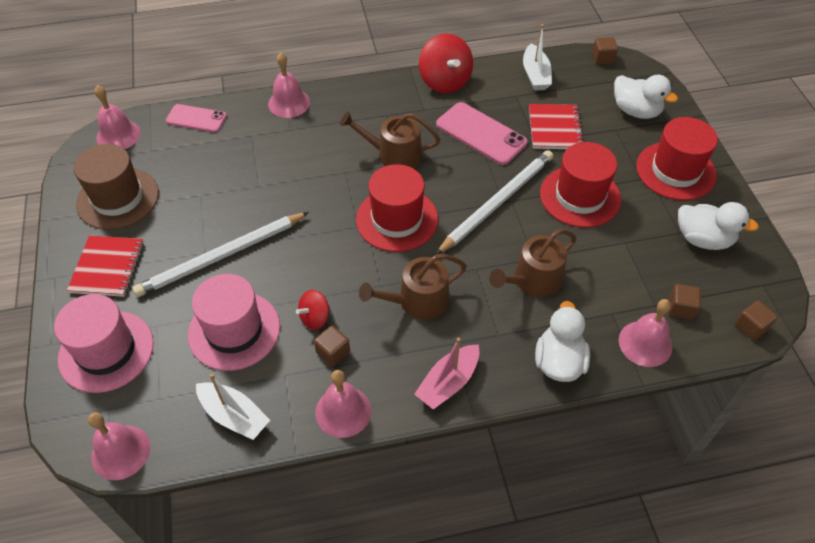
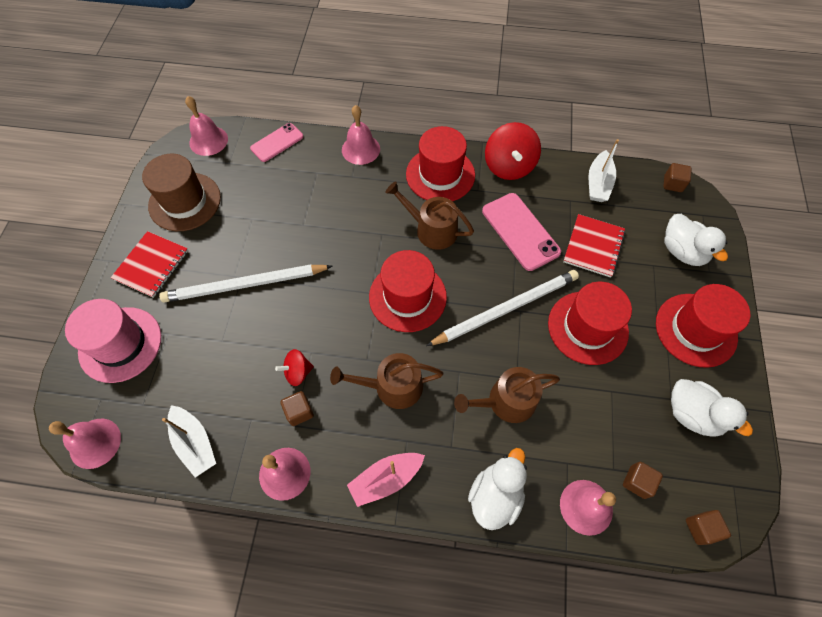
camera: 20 degrees right, 10 degrees up
pink phone [166,104,227,132] -> pink phone turned 75 degrees counterclockwise [250,123,303,162]
pink hat [188,274,280,371] -> none
none -> red hat [406,126,475,201]

